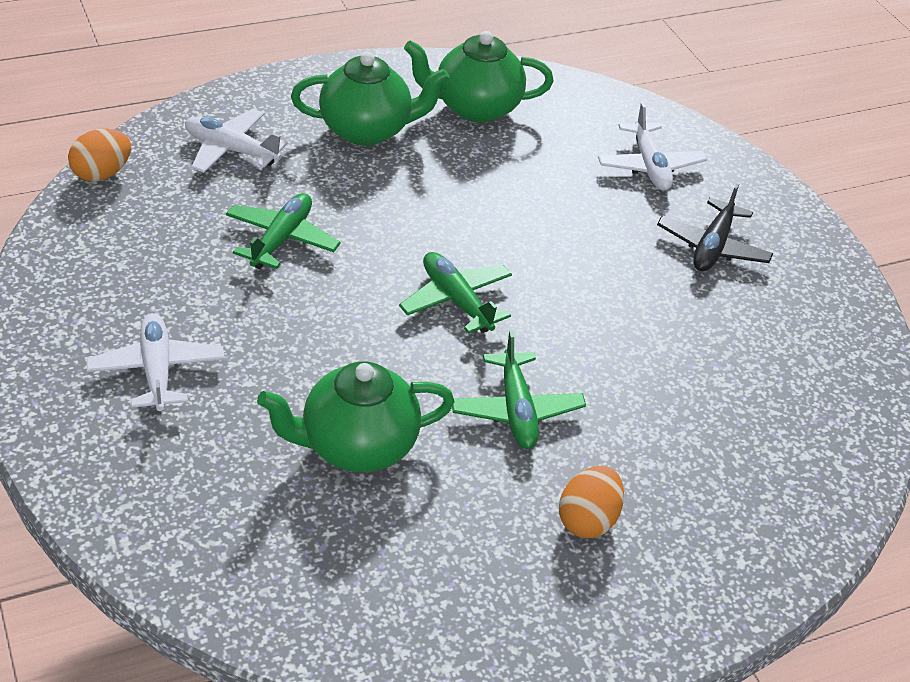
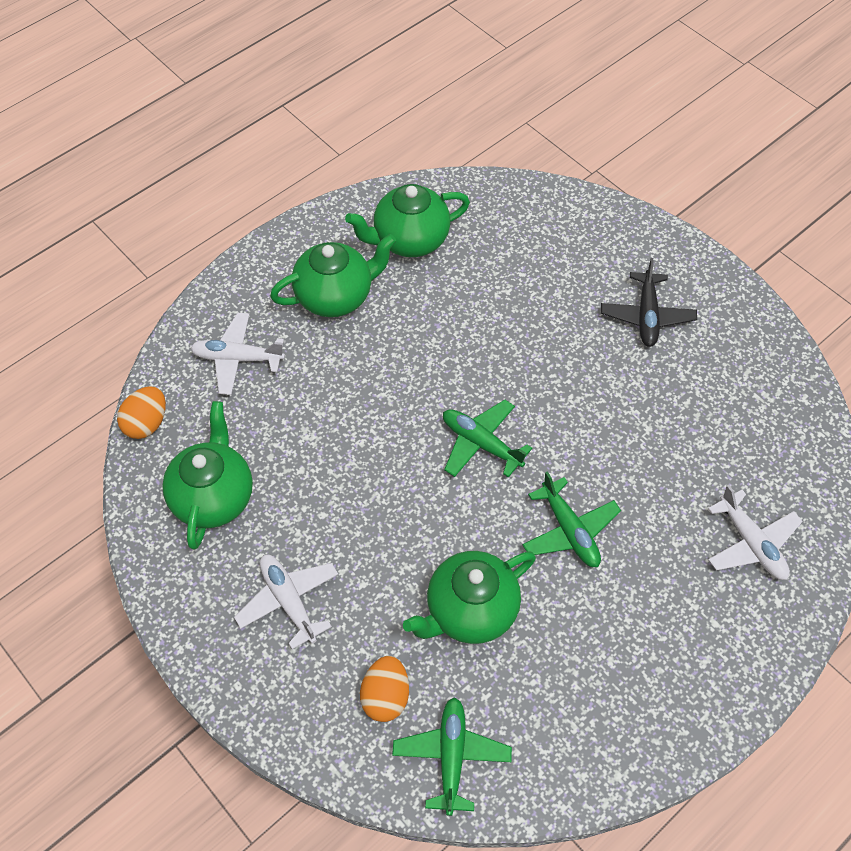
camera: 15 degrees left, 15 degrees up
green plane [226,193,341,269] -> green plane moved to [392,697,512,816]
orange egg [559,466,624,538] -> orange egg moved to [360,656,409,722]
white plane [598,102,707,191] -> white plane moved to [708,485,803,580]
none -> green teapot [162,401,253,550]

